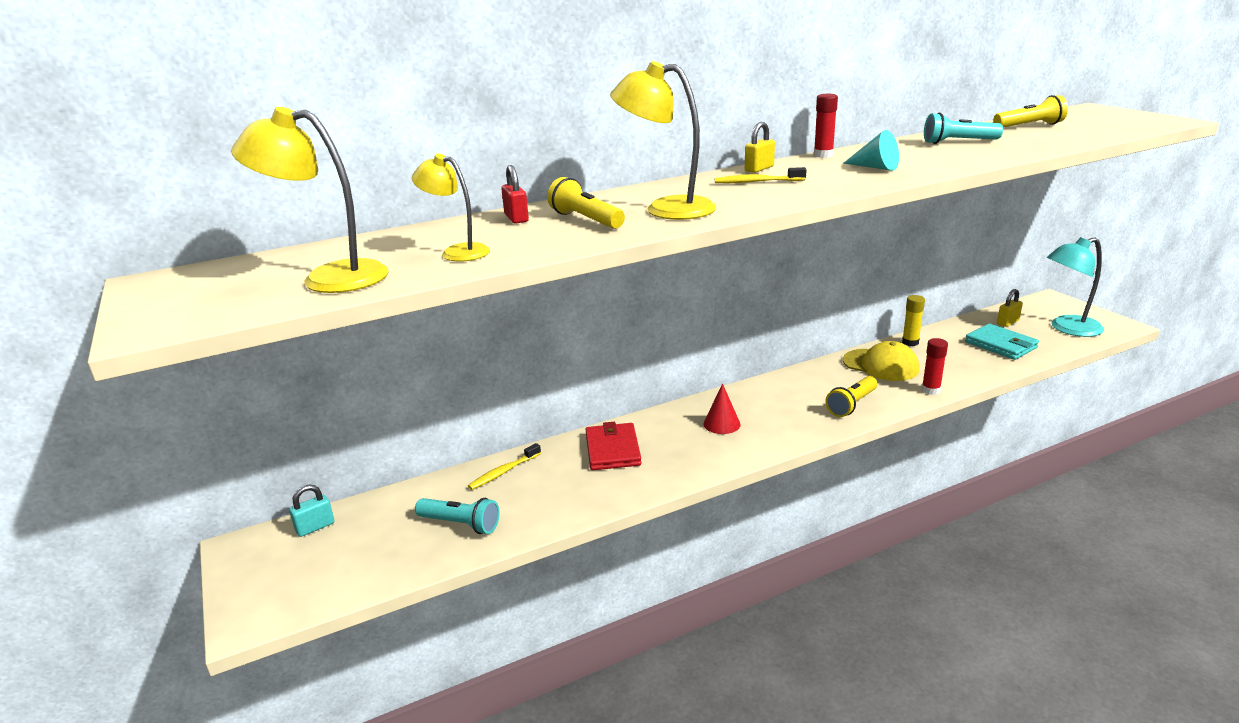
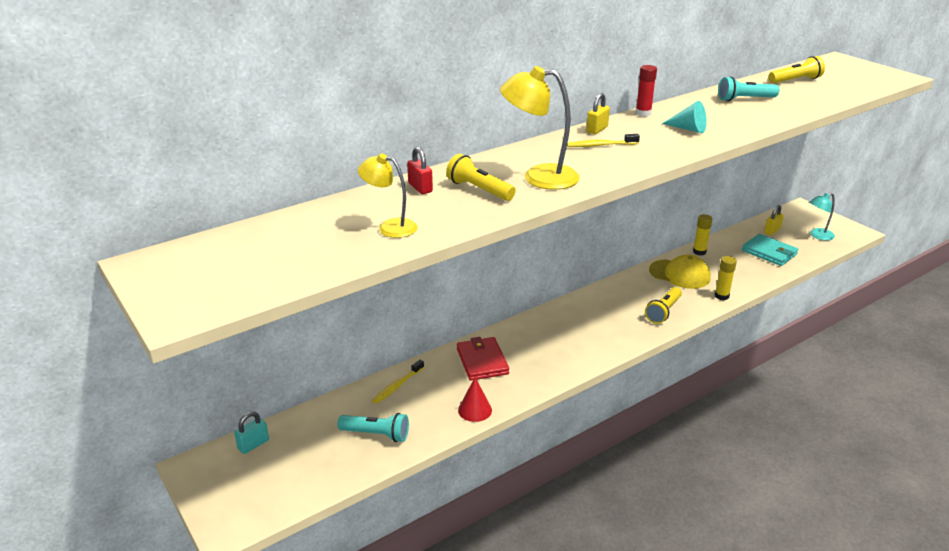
camera: 10 degrees left, 5 degrees up
yellow lamp [231,107,389,293] -> none
red cone [703,383,741,434] -> red cone moved to [458,377,492,422]
red glue stick [922,338,948,395] -> yellow glue stick [715,256,737,300]
turquoise lamp [1047,237,1104,337] -> turquoise lamp [810,193,835,240], size x0.62

